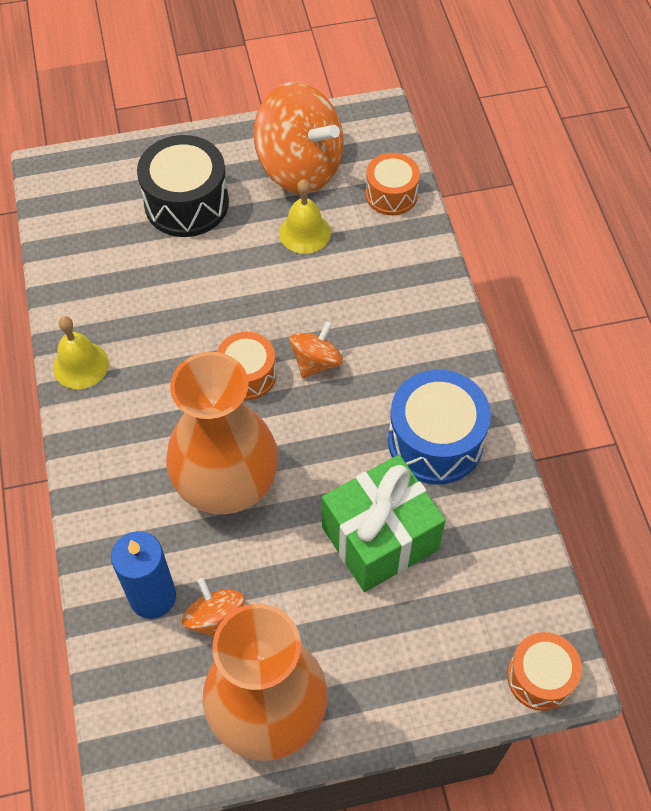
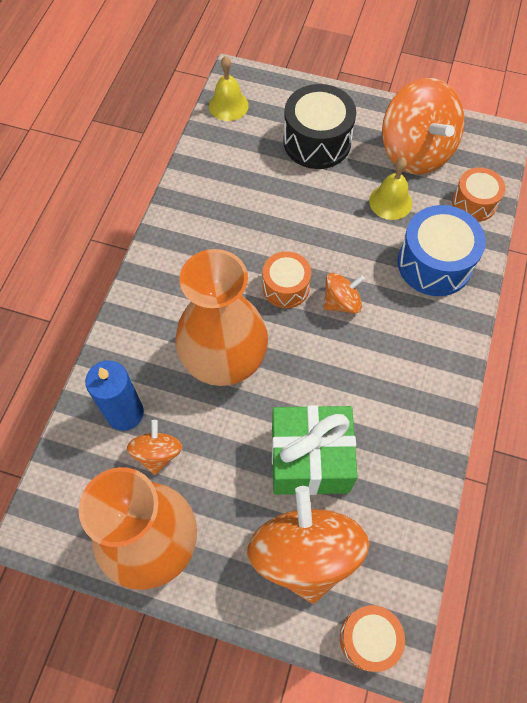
camera: 30 degrees right, 5 degrees up
yellow bell [53,316,109,389] -> yellow bell moved to [209,56,249,121]
blue drum [388,370,491,484] -> blue drum moved to [398,205,486,296]
none -> orange spinning top [247,486,369,604]

